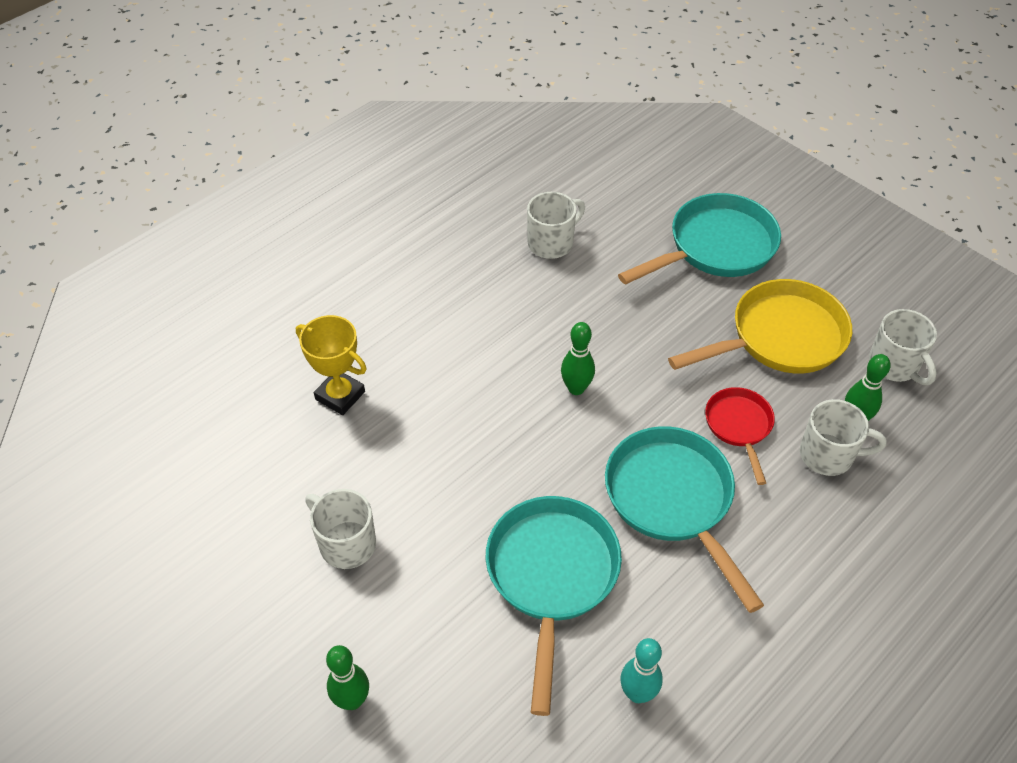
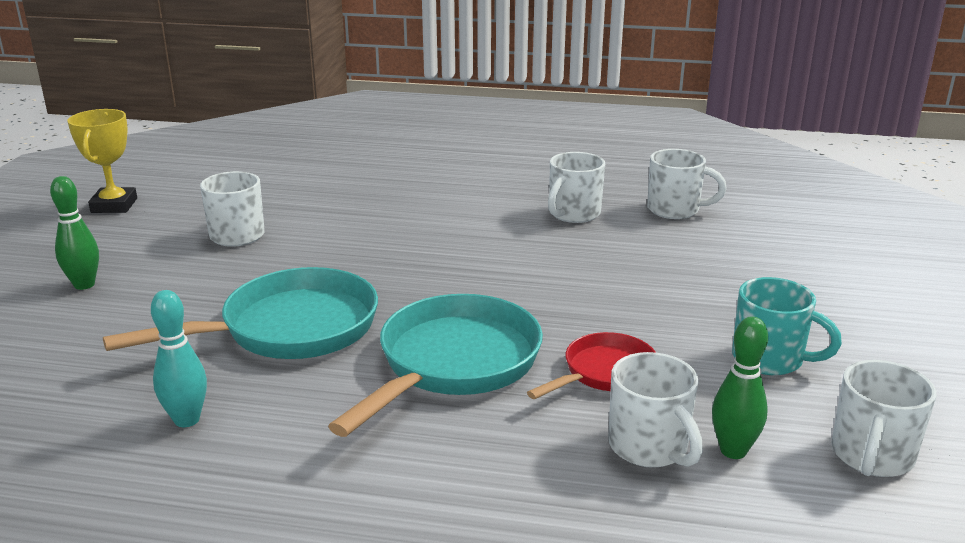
camera: 55 degrees right, 25 degrees down
yellow trophy [296,315,367,415] -> yellow trophy moved to [67,109,137,213]
green bowling pin [561,322,595,395] -> none
turquoise pan [618,193,781,285] -> none
yellow pan [668,279,852,374] -> turquoise mug [732,277,842,375]
none -> white mug [548,152,605,223]

